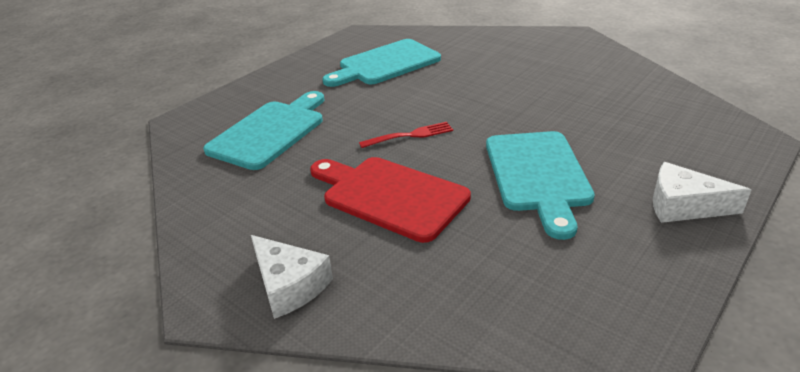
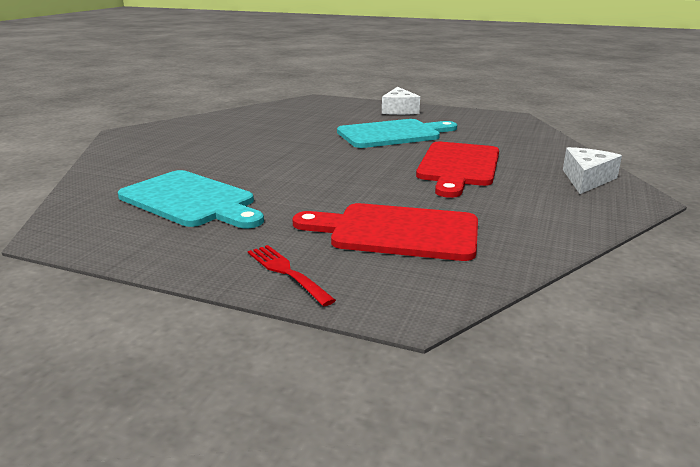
camera: 110 degrees left, 10 degrees down
turquoise cutting board [203,91,324,170] -> red cutting board [292,203,478,261]
red fork [359,122,453,148] -> red fork moved to [248,245,336,306]

